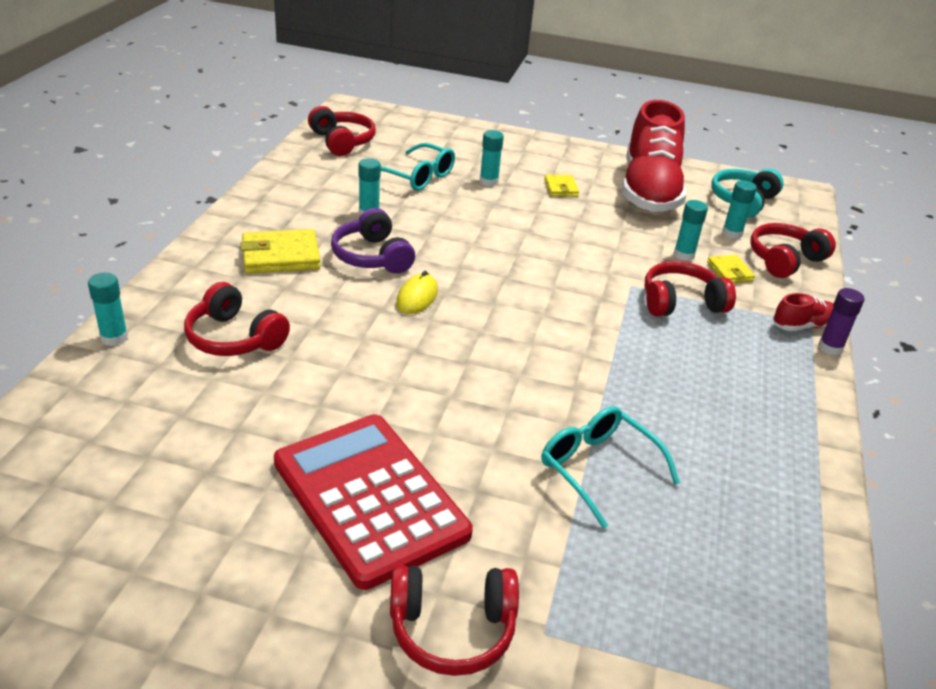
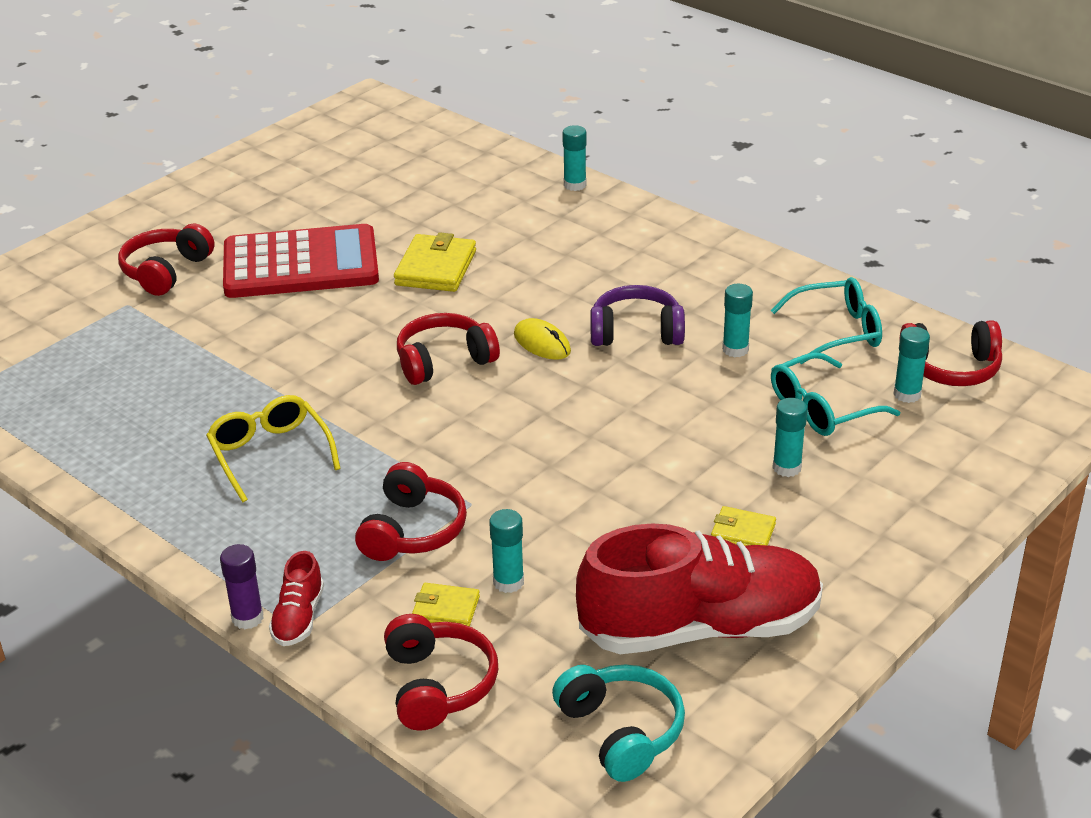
camera: 120 degrees right, 0 degrees up
red headphones [184,282,290,356] -> red headphones moved to [397,313,500,385]
yellow wallet [240,229,320,274] -> yellow wallet moved to [394,232,476,292]
turquoise glasses [541,406,680,529] -> turquoise glasses moved to [770,277,882,364]
red shoe [622,100,686,212] -> red shoe turned 135 degrees clockwise [576,523,823,654]
turquoise glue stick [722,180,757,239] -> turquoise glue stick moved to [893,327,930,403]
none -> yellow glasses [206,395,341,502]

